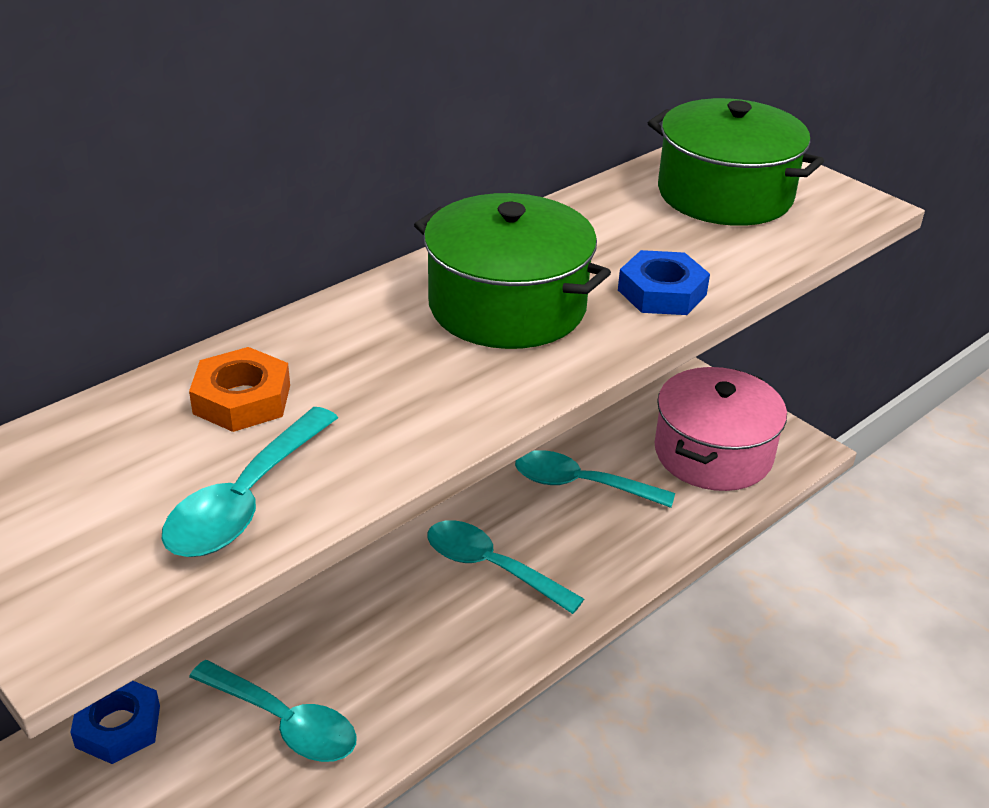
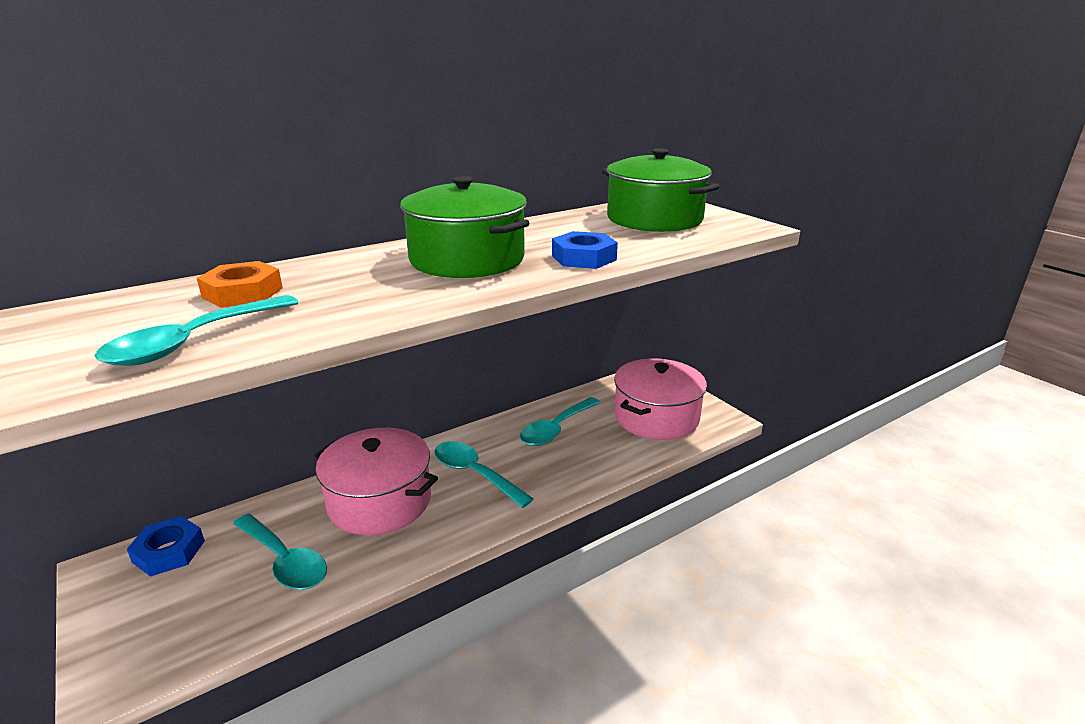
camera: 10 degrees right, 10 degrees down
turquoise spoon [515,450,675,508] -> turquoise spoon turned 75 degrees counterclockwise [520,397,600,446]
none -> pink pot [314,428,438,535]

